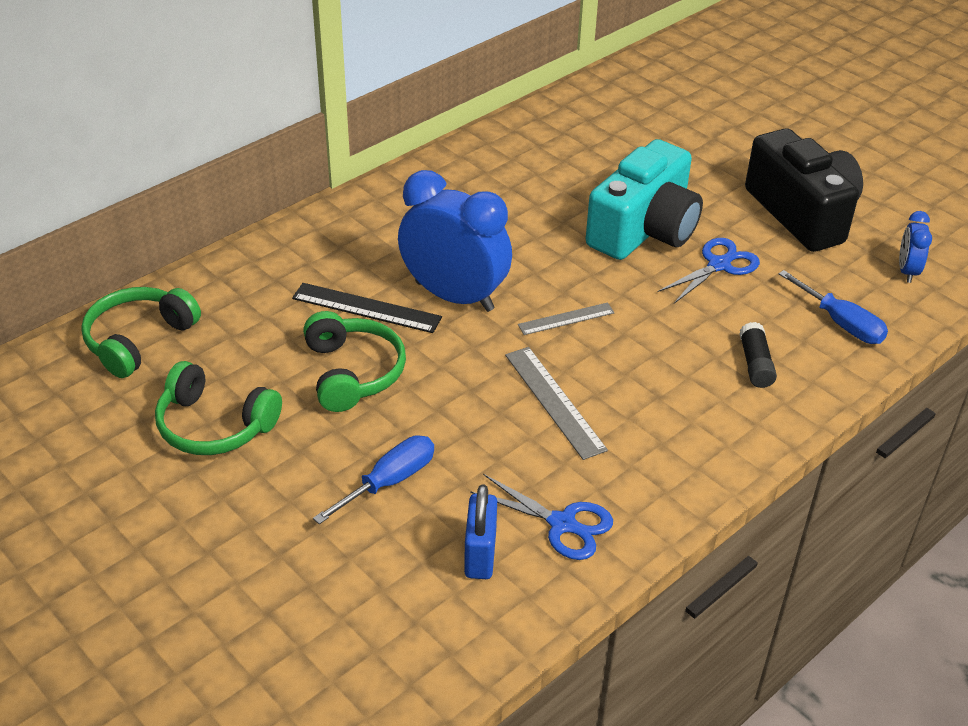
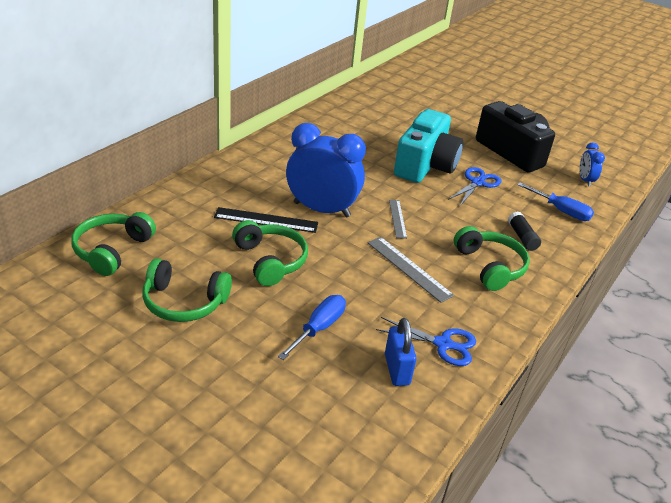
camera: 15 degrees left, 5 degrees down
grey ruler [518,302,615,335] -> grey ruler turned 60 degrees counterclockwise [389,200,407,239]
none -> green headphones [454,226,530,291]

